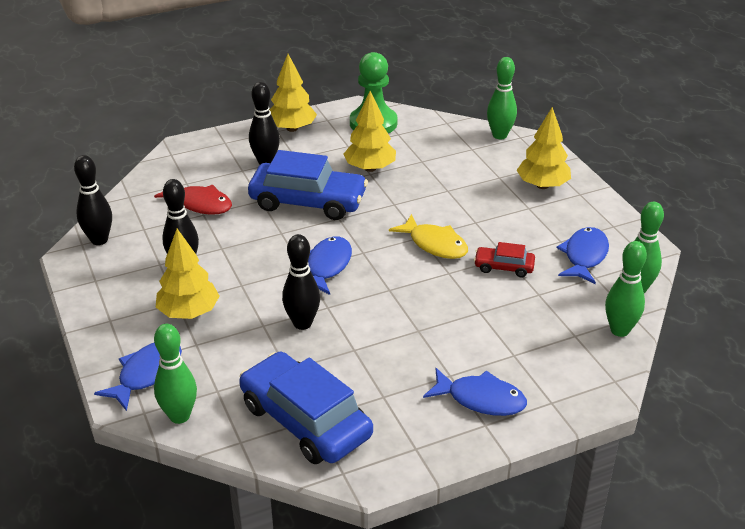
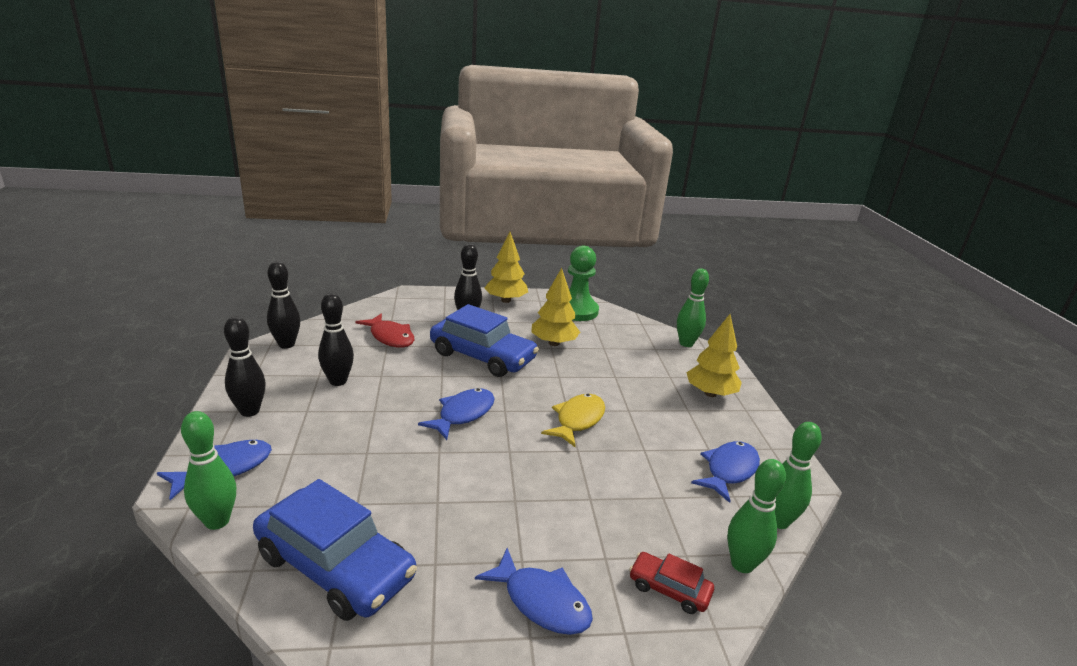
camera: 15 degrees right, 10 degrees down
yellow tree [156,229,219,319] -> none
blue car [239,352,373,464] -> blue car turned 150 degrees clockwise [253,479,417,621]
black bowling pin [282,234,320,330] -> black bowling pin moved to [224,317,266,417]
yellow fish [389,214,468,259] -> yellow fish turned 120 degrees counterclockwise [541,394,605,447]
red car [474,242,535,277] -> red car moved to [629,552,714,614]

